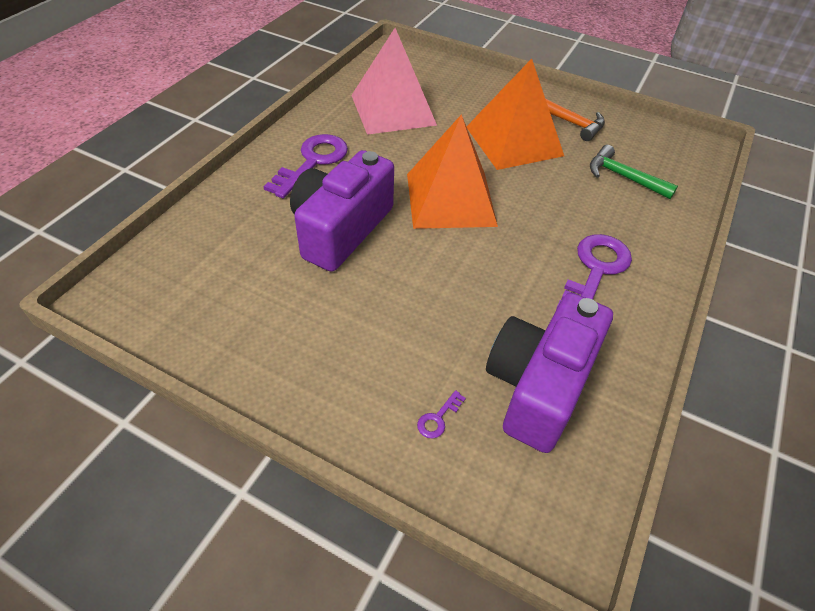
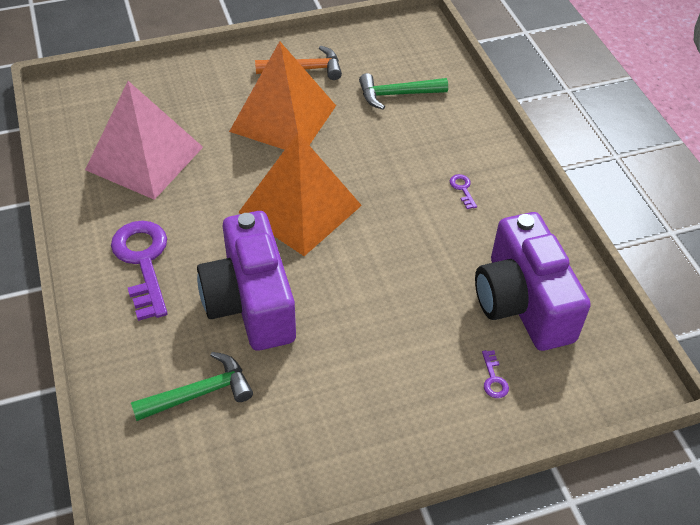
camera: 45 degrees left, 0 degrees up
purple key [556,234,632,310] -> purple key [450,174,477,209], size x0.41
none -> green hammer [131,352,253,421]

